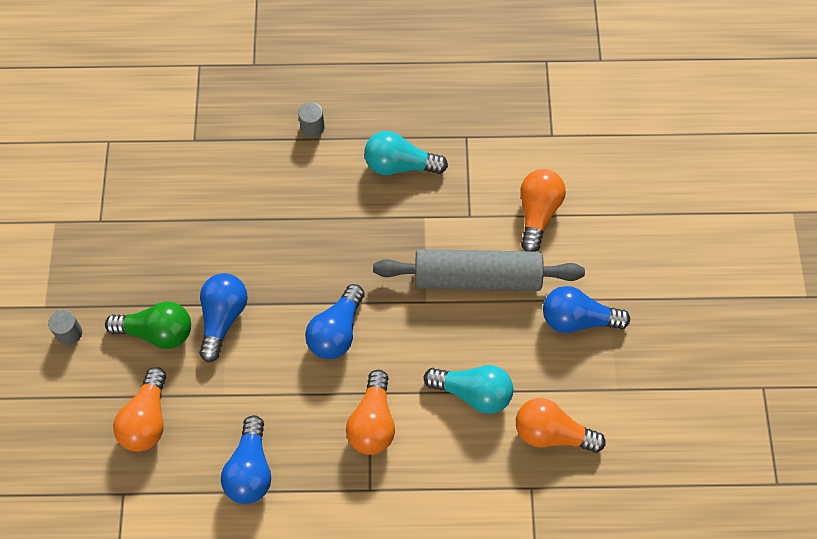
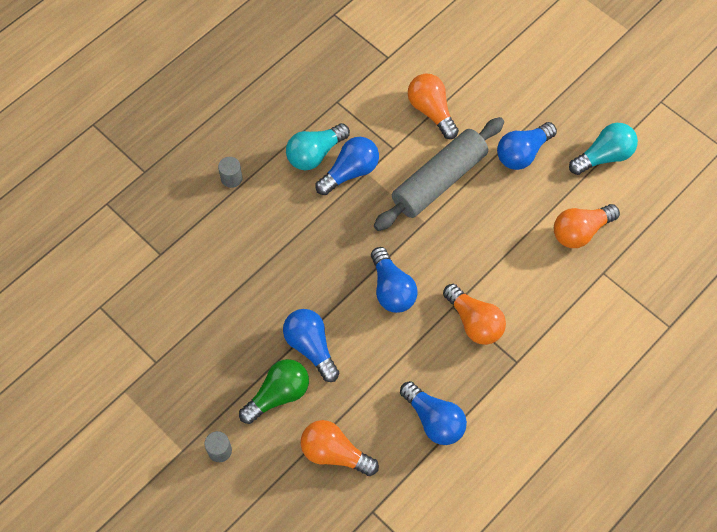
camera: 45 degrees left, 0 degrees up
orange light bulb [113,367,166,452] -> orange light bulb turned 150 degrees clockwise [301,420,379,476]
turquoise light bulb [423,365,513,414] -> turquoise light bulb moved to [569,123,638,175]
none -> blue light bulb [316,137,379,195]

